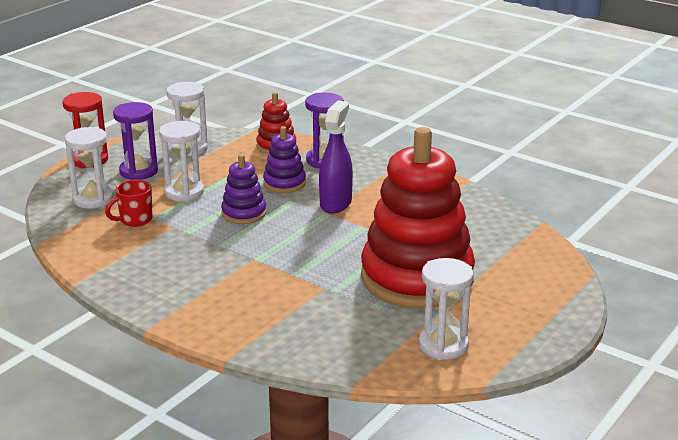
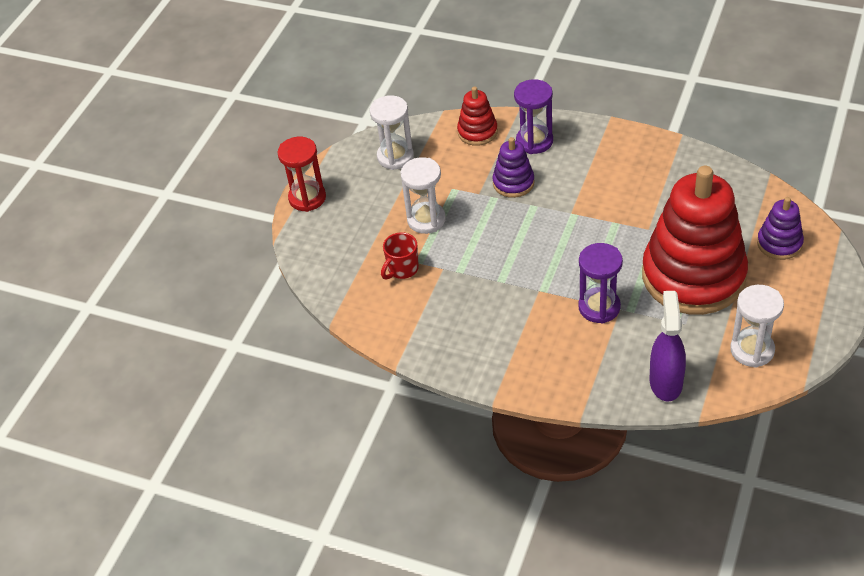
camera: 10 degrees left, 20 degrees up
white hourglass [65,127,114,209] -> none
purple hourglass [113,102,158,180] -> purple hourglass moved to [578,243,623,324]
purple stacking toy [221,154,266,224] -> purple stacking toy moved to [757,197,804,260]
purple spray bottle [319,101,353,214] -> purple spray bottle moved to [650,291,686,402]

